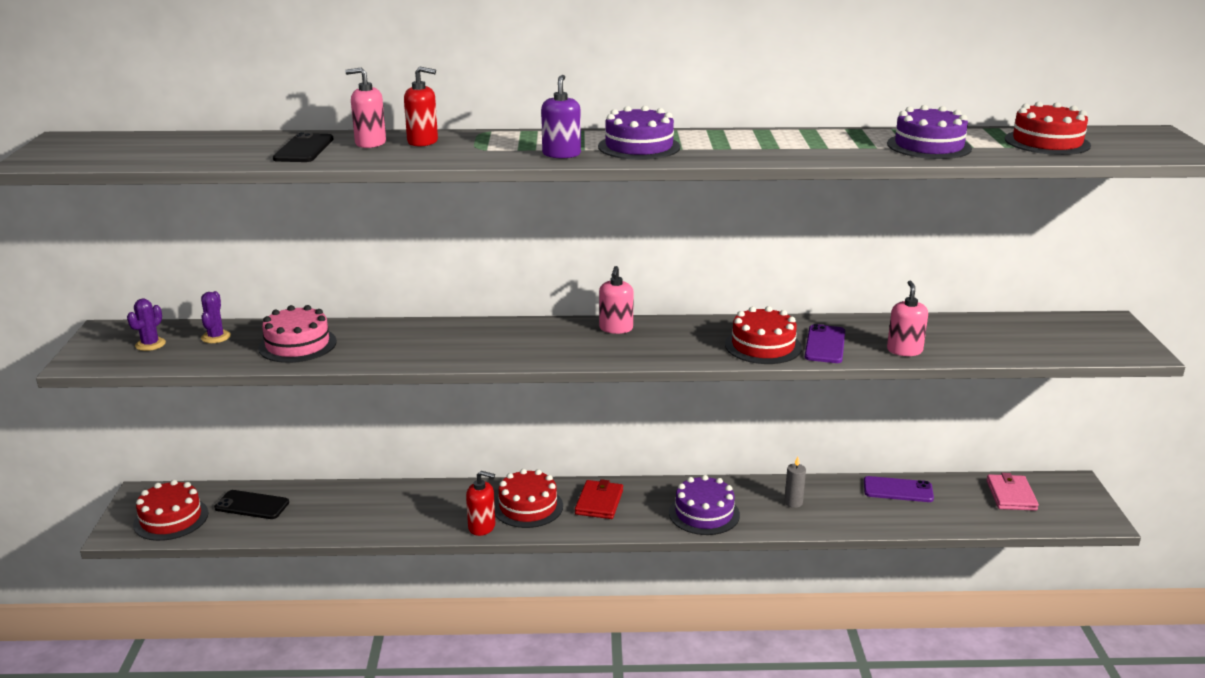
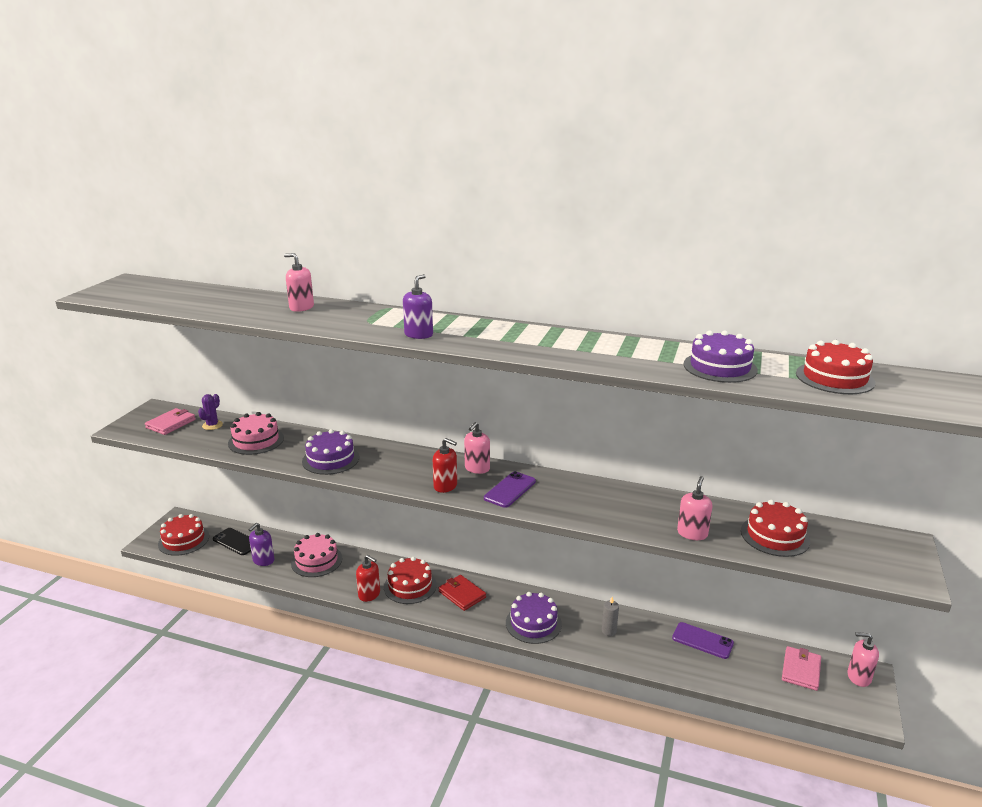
camera: 20 degrees right, 0 degrees up
purple cactus [127,299,166,351] -> pink wallet [145,408,196,435]
black phone [273,132,334,162] -> none
red soap dispenser [404,67,438,146] -> red soap dispenser moved to [433,438,457,493]
red wallet [575,479,623,519] -> red wallet turned 75 degrees counterclockwise [439,575,486,611]
purple cake [598,106,680,160] -> purple cake moved to [302,429,359,475]
red cake [725,306,802,364] -> red cake moved to [741,500,810,557]
purple phone [805,324,845,363] -> purple phone moved to [484,471,536,508]
none -> purple soap dispenser [249,523,275,566]
none -> pink cake [291,533,342,577]
none -> pink soap dispenser [847,632,879,687]

